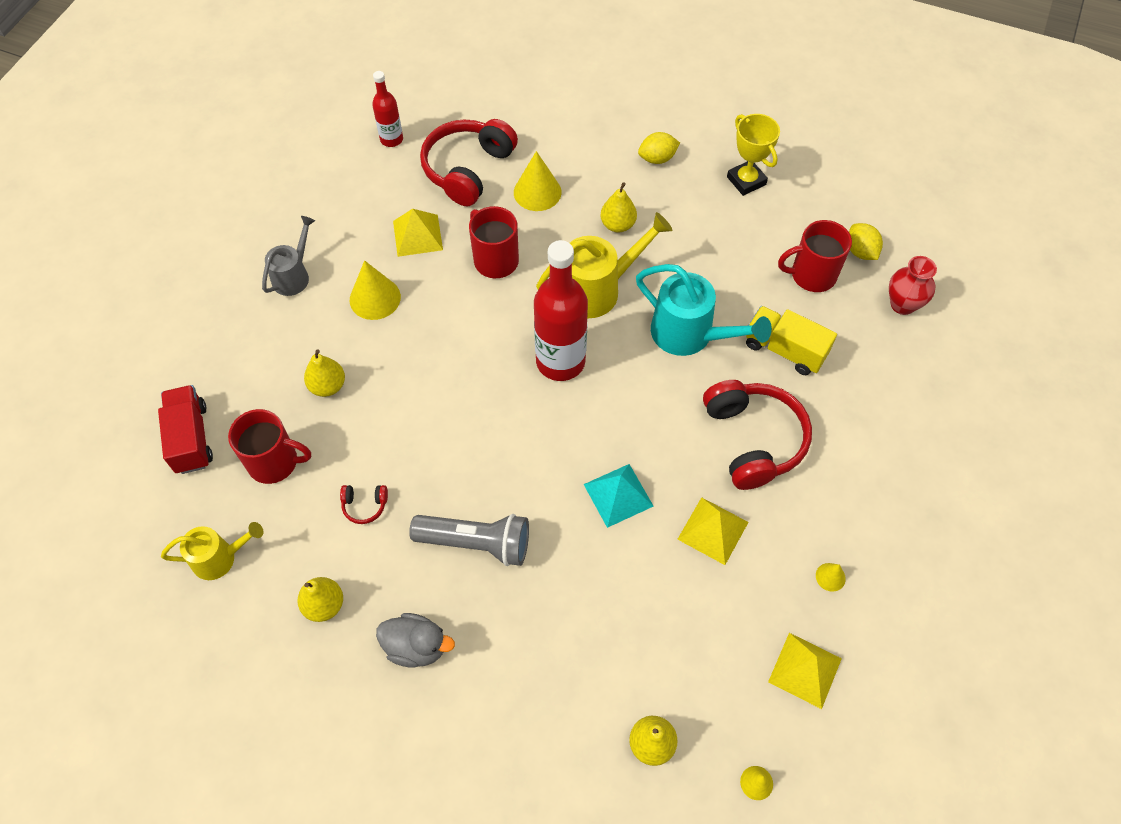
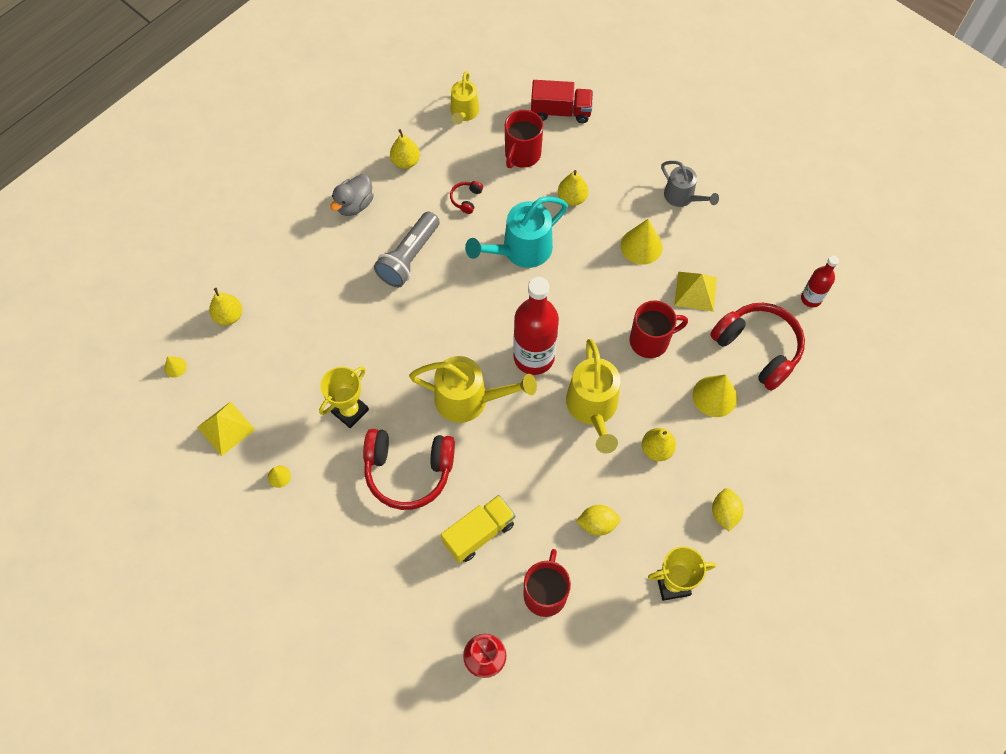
camera: 110 degrees right, 5 degrees up
turquoise pyramid [584,464,654,528] -> none
turquoise watering can [636,264,772,356] -> turquoise watering can moved to [465,196,568,268]
yellow pyramid [677,497,749,565] -> yellow trophy [319,366,369,429]
yellow lemon [849,223,883,260] -> yellow lemon moved to [576,505,620,536]
none -> yellow watering can [409,356,537,423]

